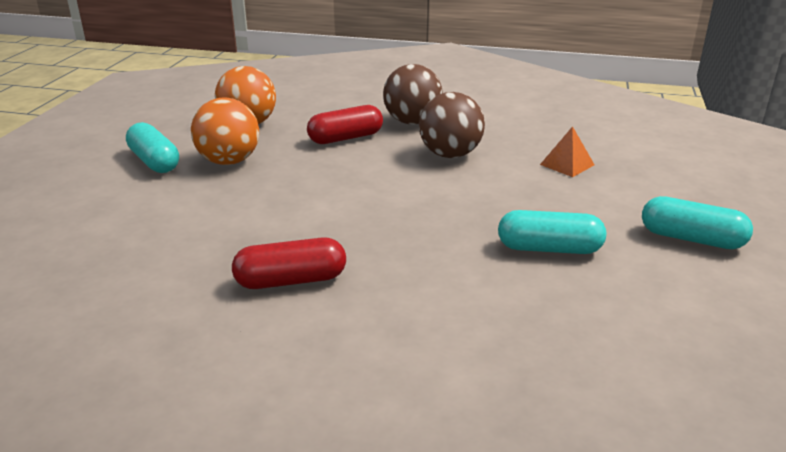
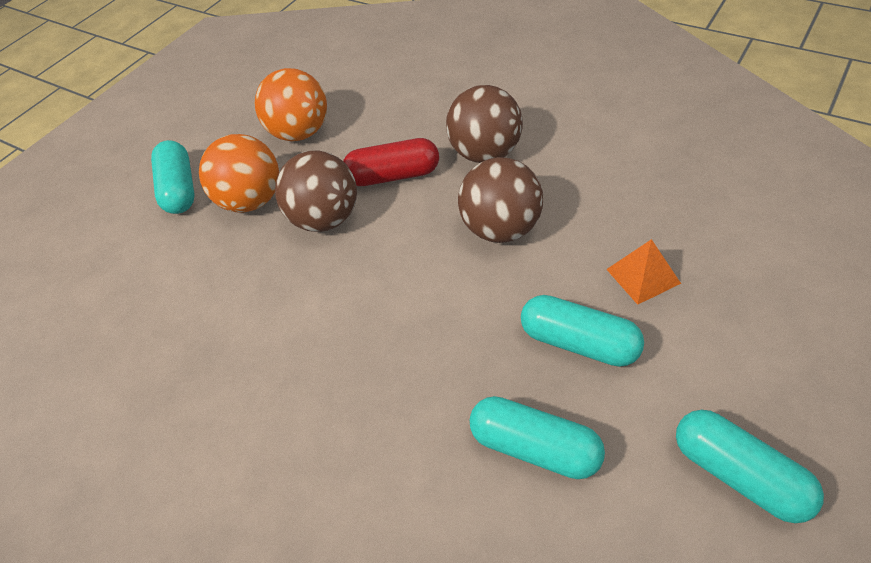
camera: 25 degrees right, 20 degrees up
red capsule [232,237,346,289] -> none
none -> brown ball [275,150,357,232]
none -> turquoise capsule [521,295,644,367]

